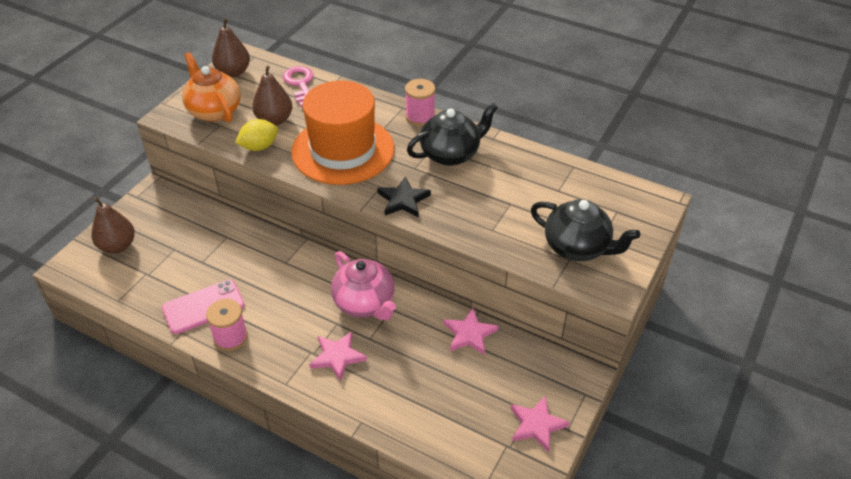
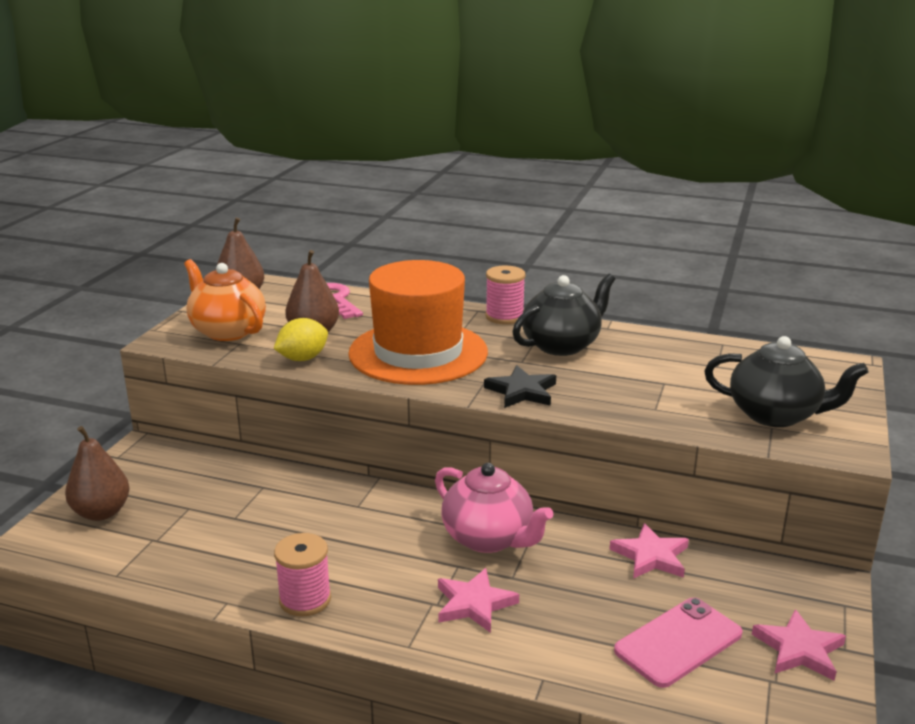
camera: 10 degrees left, 20 degrees down
pink phone [162,280,245,334] -> pink phone moved to [614,598,743,688]

